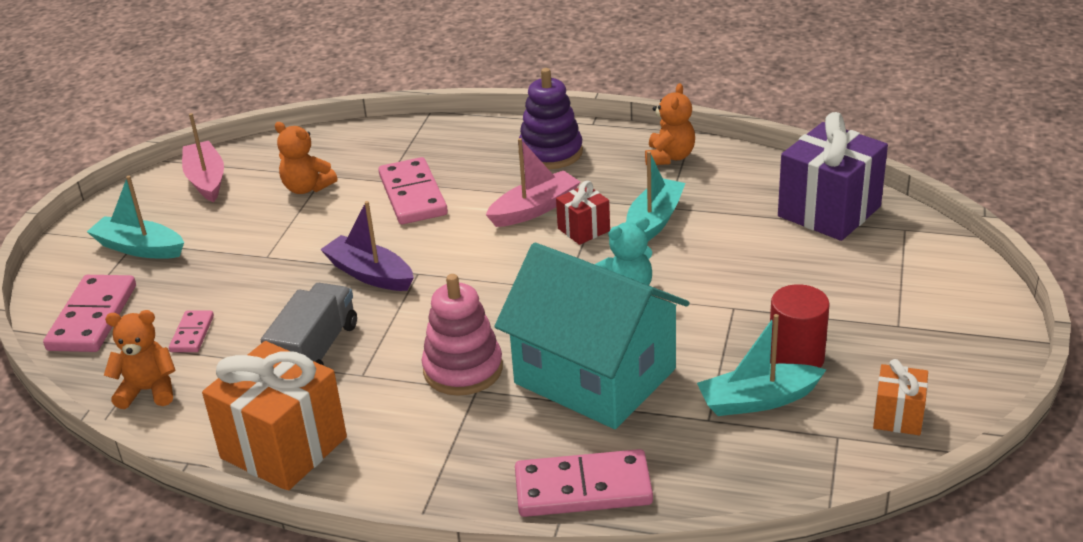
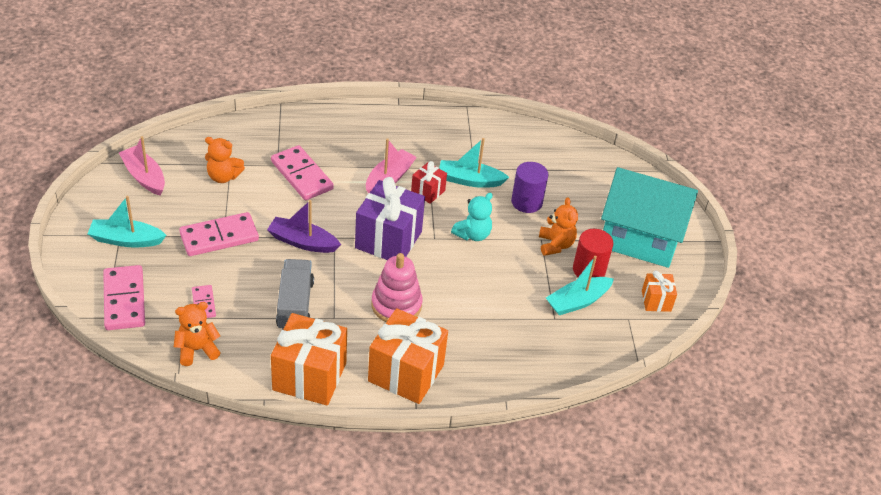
camera: 25 degrees left, 10 degrees up
turquoise house [494,243,690,429] -> turquoise house moved to [601,167,698,268]
pink domino [515,449,653,517] -> pink domino moved to [179,212,259,256]
purple stacking toy [518,68,583,169] -> none
turquoise boat [626,151,686,241] -> turquoise boat turned 90 degrees counterclockwise [439,138,509,188]
orange teddy bear [645,83,695,165] -> orange teddy bear moved to [539,197,578,256]
purple gift [778,112,888,241] -> purple gift moved to [355,177,425,260]
none -> orange gift [368,308,448,404]
none -> purple cylinder [511,162,548,213]

